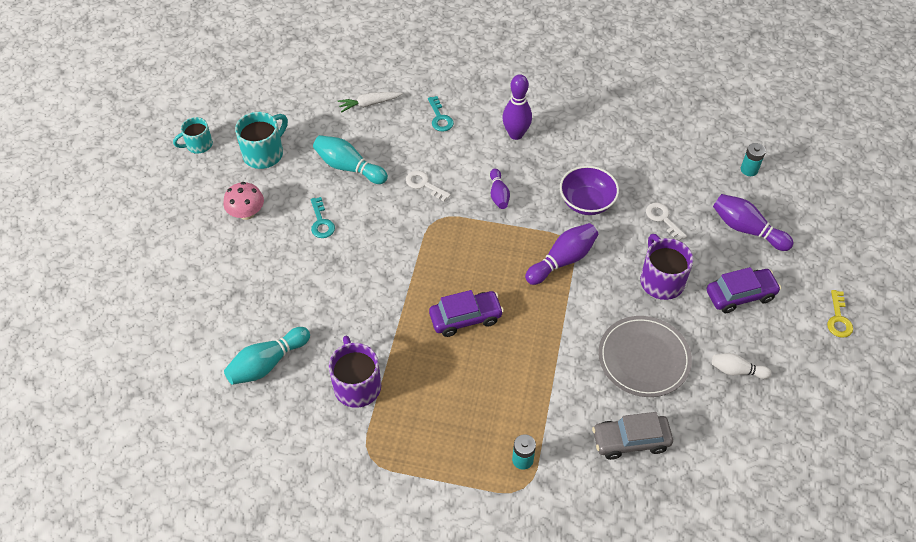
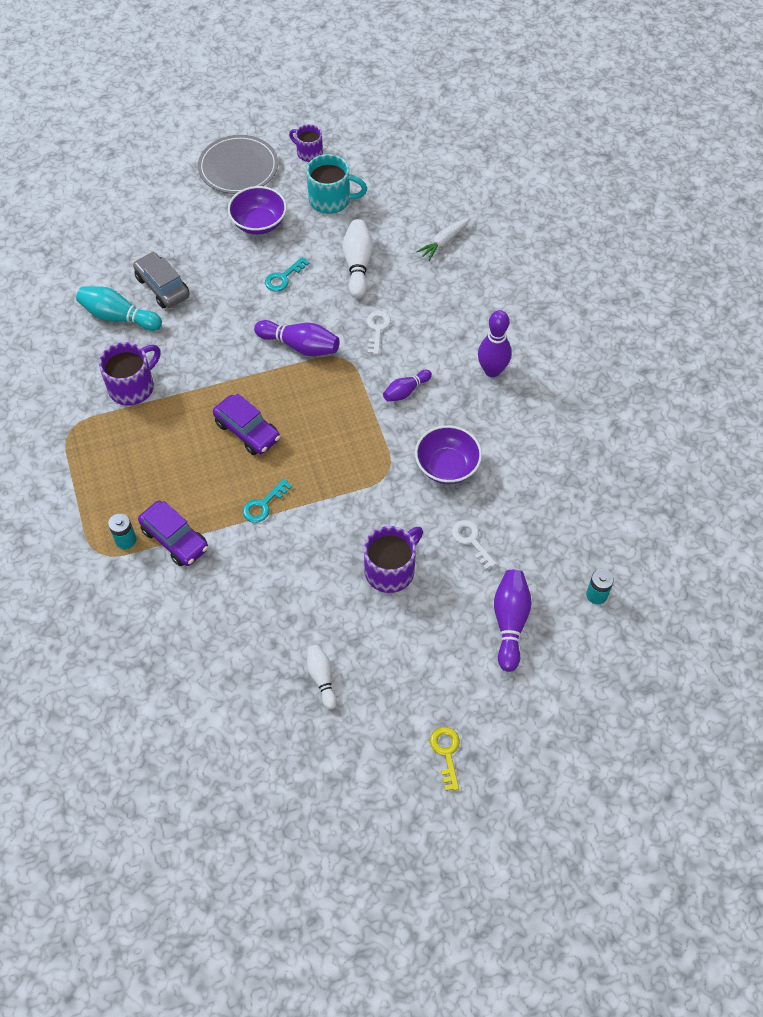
camera: 60 degrees right, 5 degrees up
turquoise mug [173,117,213,154] -> purple mug [289,124,323,162]
pink mushroom [224,182,264,220] -> purple bowl [228,186,287,235]
turquoise bowling pin [313,135,388,184] -> white bowling pin [342,219,374,299]
white carrot [338,92,403,113] -> white carrot turned 90 degrees counterclockwise [416,217,470,261]
turquoise key [428,96,454,132] -> turquoise key moved to [243,479,292,523]
purple bowling pin [525,223,598,285] -> purple bowling pin moved to [254,320,340,356]
grey car [592,412,673,460] -> grey car moved to [133,252,189,308]
grey plate [598,316,692,397] -> grey plate moved to [198,135,278,194]
white key [646,202,687,241] -> white key turned 60 degrees counterclockwise [452,520,496,570]
purple car [707,267,781,313] -> purple car moved to [138,501,208,566]
yellow key [827,290,853,338] -> yellow key turned 105 degrees clockwise [430,727,460,791]

